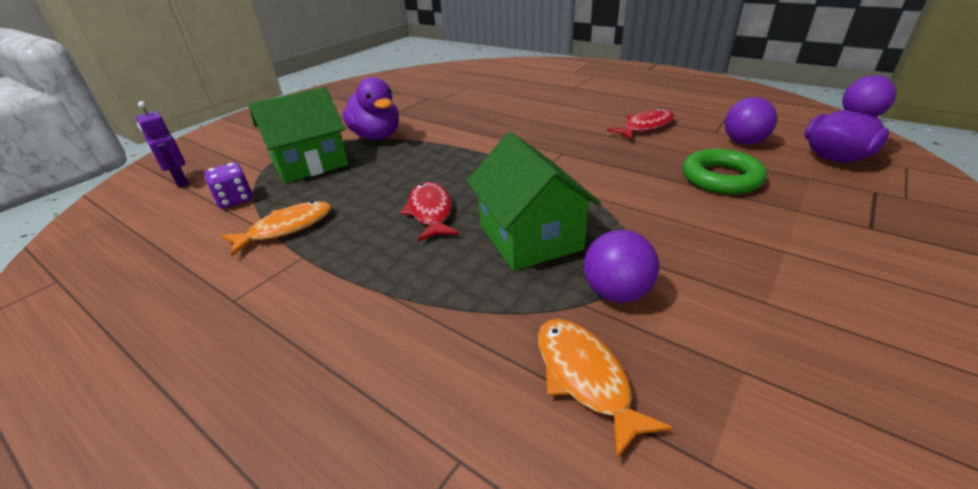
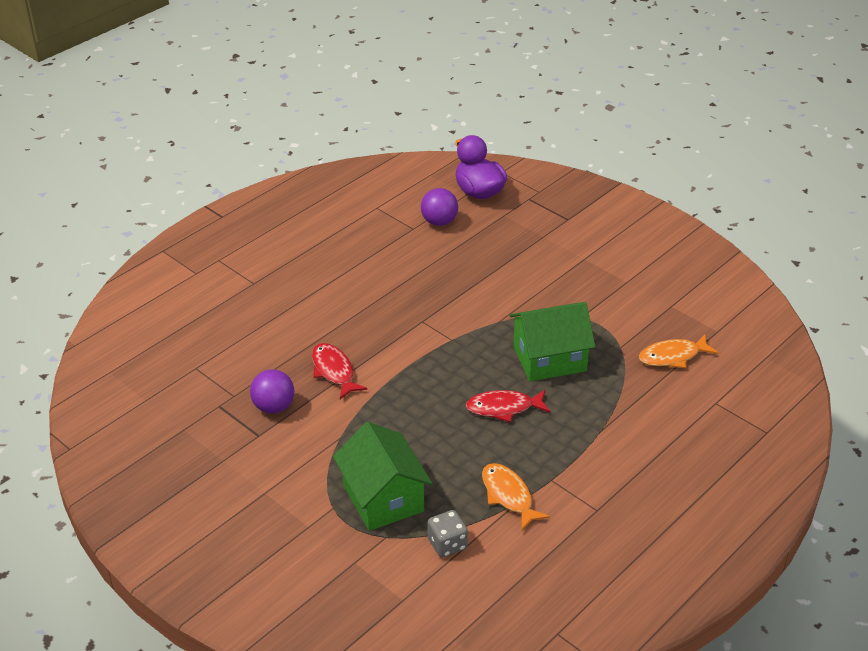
camera: 85 degrees left, 5 degrees up
purple robot [136,101,189,187] -> none
purple dice [204,162,253,208] -> grey dice [428,510,468,558]
purple duck [342,77,399,140] -> none
purple ball [584,230,659,303] -> purple ball moved to [250,369,294,414]
red fish [607,108,674,140] -> red fish moved to [312,343,367,399]
green ring [682,148,767,194] -> none

